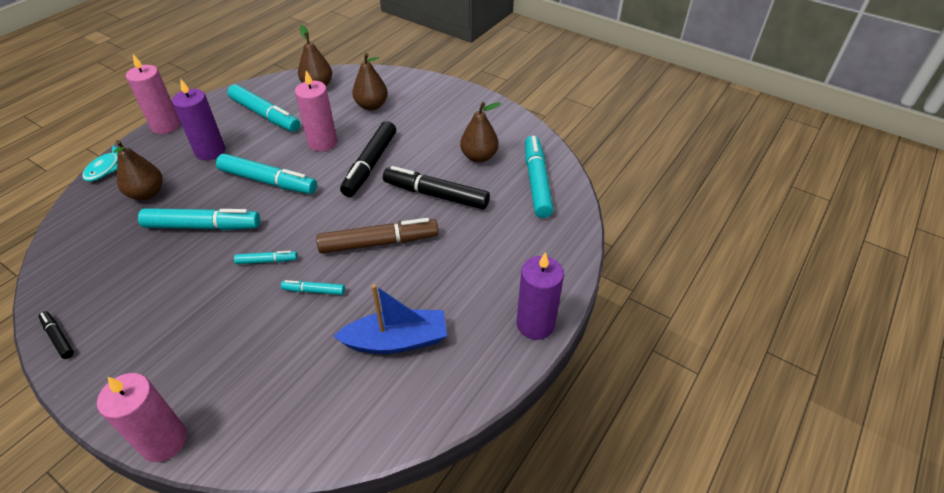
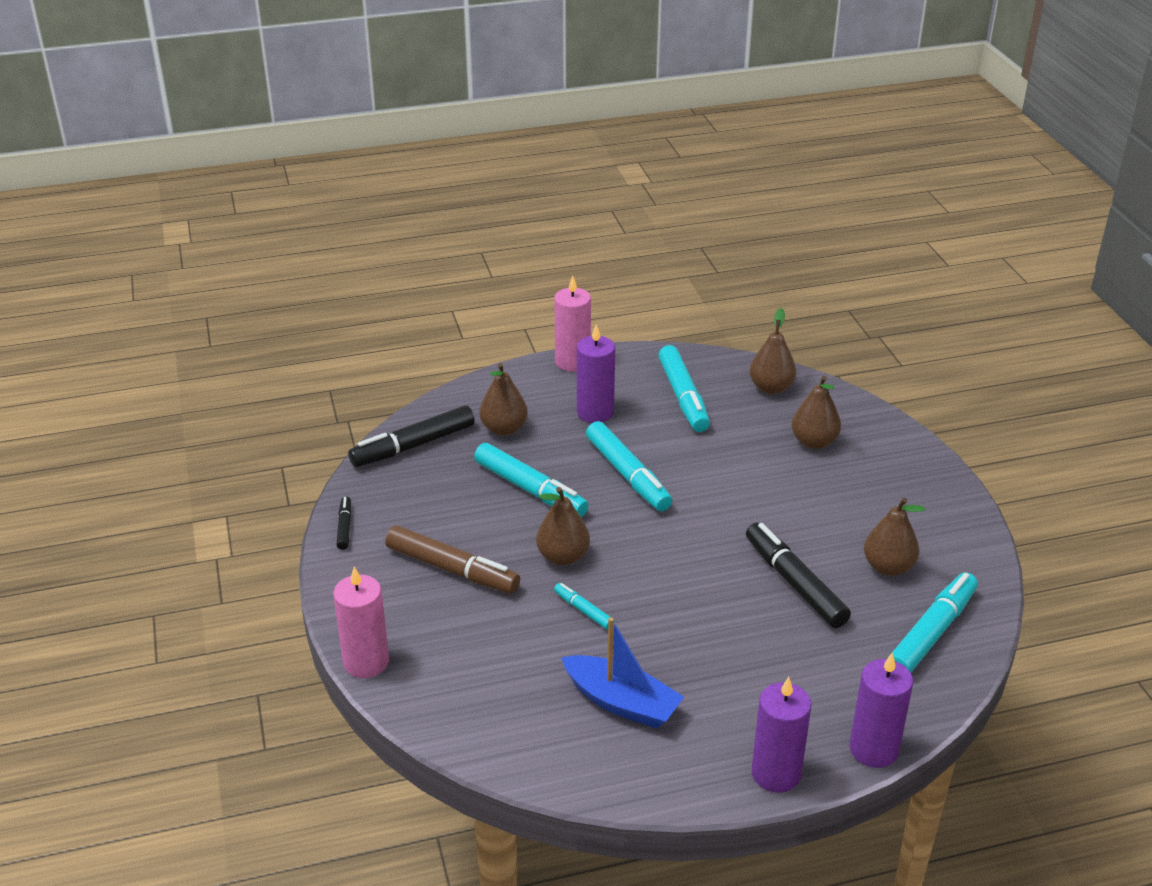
camera: 40 degrees right, 10 degrees down
turquoise fish [82,145,132,181] -> none
turquoise marker [234,251,297,264] -> brown pear [536,487,590,565]
pink candle [295,70,337,151] -> none
brown marker [316,218,439,253] -> brown marker moved to [385,526,520,594]
black marker [340,121,396,197] -> black marker moved to [348,405,475,467]
none -> purple candle [850,653,913,768]

